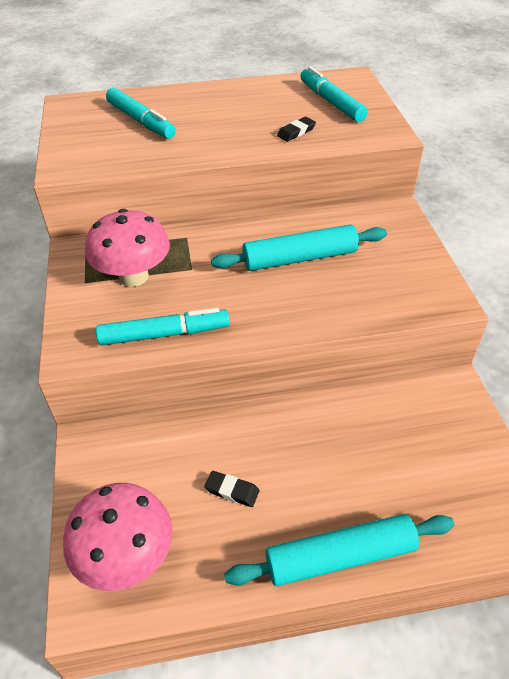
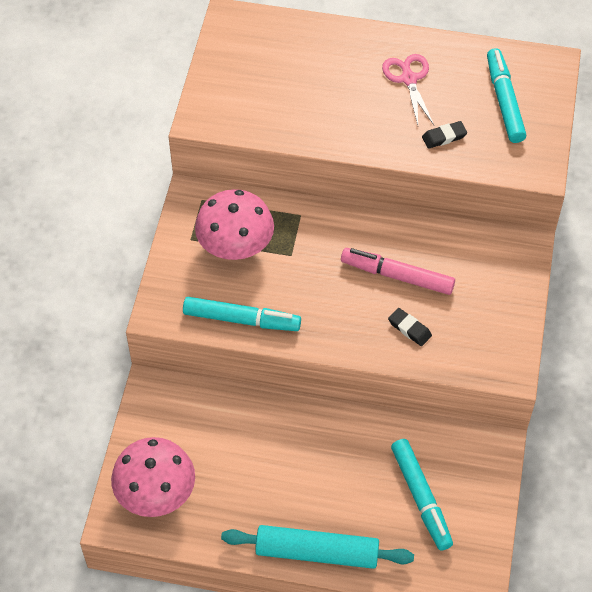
camera: 20 degrees right, 10 degrees up
turquoise marker [106,88,176,139] -> turquoise marker moved to [391,439,453,550]
black eraser [204,471,259,507] -> black eraser moved to [388,308,432,346]
turquoise rolling pin [211,224,387,271] -> pink marker [341,248,455,295]
none -> pink scissors [382,54,434,125]

